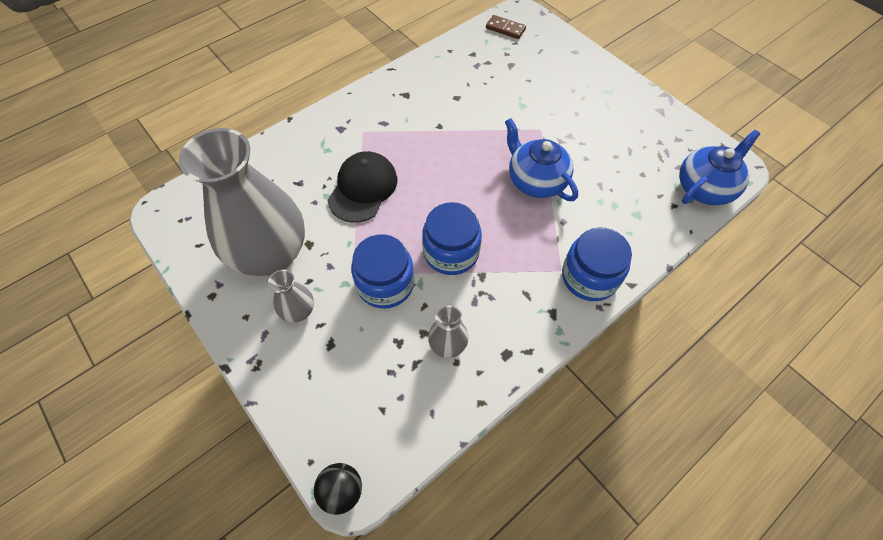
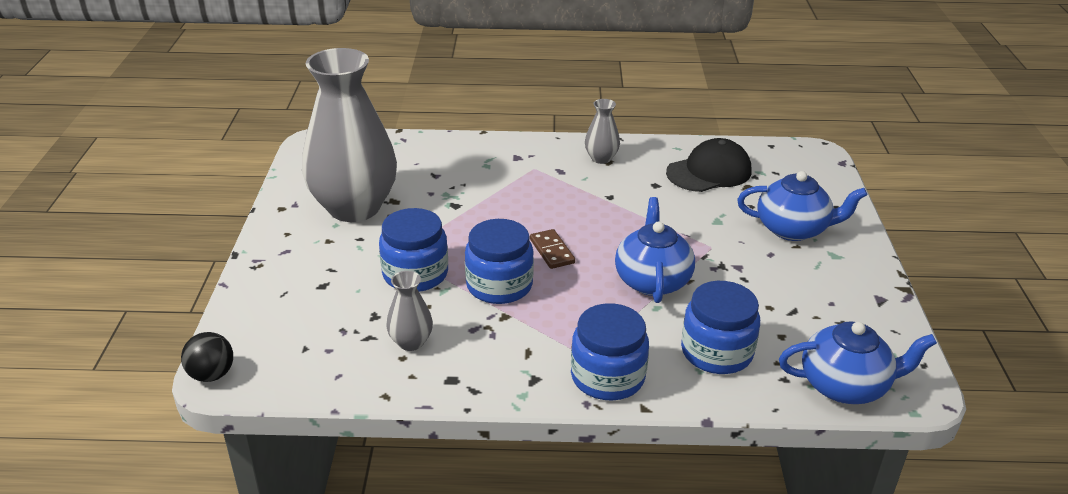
camera: 40 degrees right, 25 degrees down
grey vase [268,270,314,322] -> grey vase moved to [585,99,620,164]
black cap [328,151,397,223] -> black cap moved to [666,138,751,192]
brown domino [486,15,526,39] -> brown domino moved to [530,229,575,269]
none -> blue jar [681,281,760,374]
none -> blue teapot [737,171,867,241]

